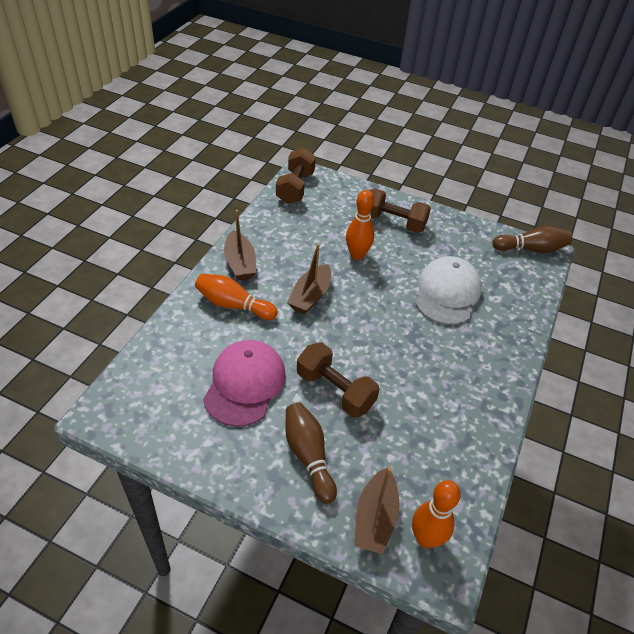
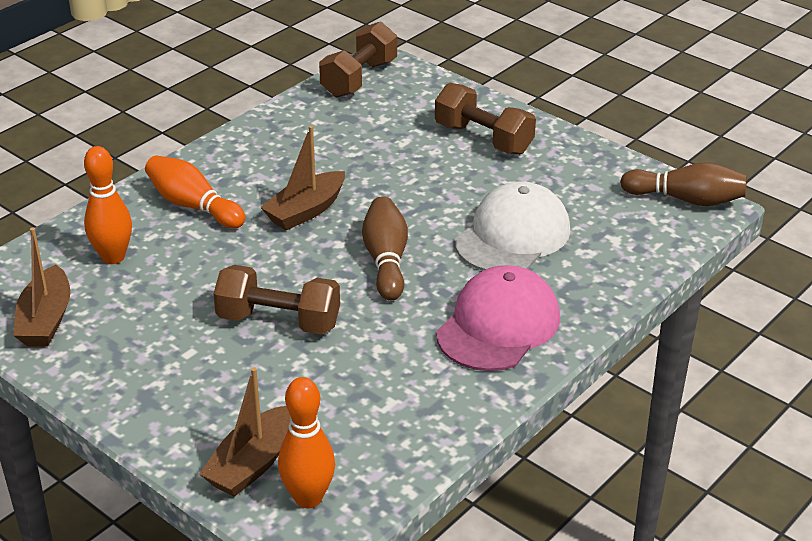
camera: 20 degrees right, 10 degrees down
pink cap [203,340,286,427] -> pink cap moved to [436,265,560,371]
brown boat [224,210,256,280] -> brown boat moved to [13,227,70,347]
brown bowling pin [285,403,337,504] -> brown bowling pin moved to [362,196,408,301]
brown dumbbell [297,342,379,418] -> brown dumbbell turned 45 degrees counterclockwise [213,265,340,335]
orange bowling pin [346,190,374,260] -> orange bowling pin moved to [84,146,132,264]

